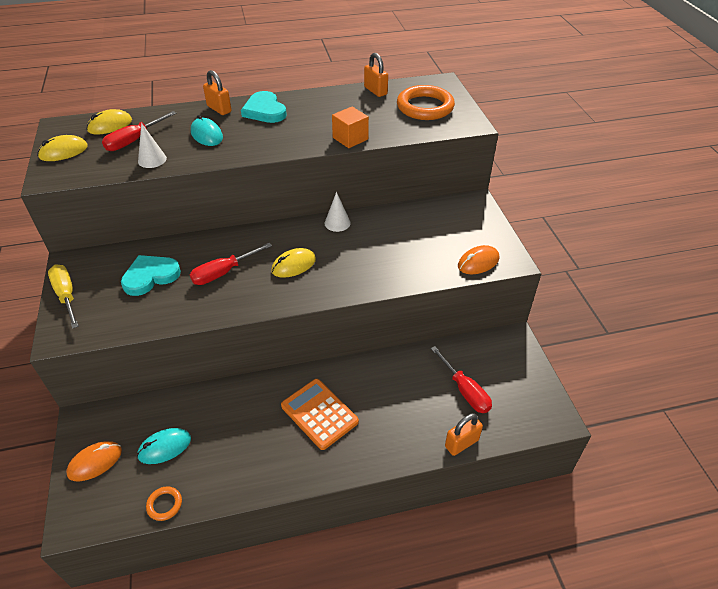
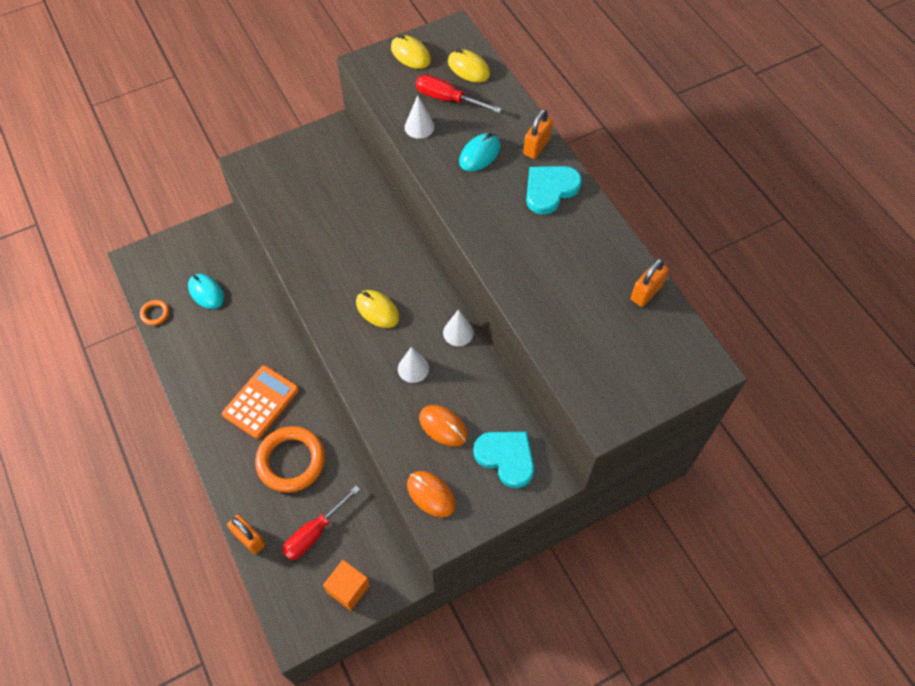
camera: 75 degrees right, 15 degrees up
yellow screwdriver [48,265,79,329] -> none
orange mouse [66,441,122,481] -> orange mouse moved to [419,405,468,447]
turquoise heart [121,255,181,296] -> turquoise heart moved to [473,432,534,488]
red screwdriver [190,243,272,285] -> none
orange cube [332,106,369,148] -> orange cube moved to [323,560,370,611]
orange ring [397,85,455,120] -> orange ring moved to [255,426,325,493]
none -> white cone [398,347,429,383]

